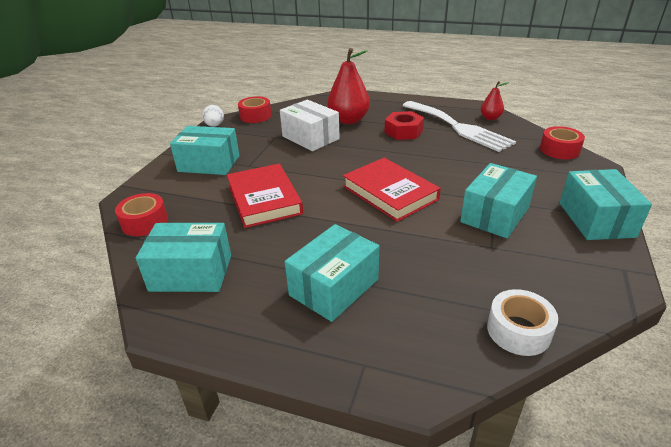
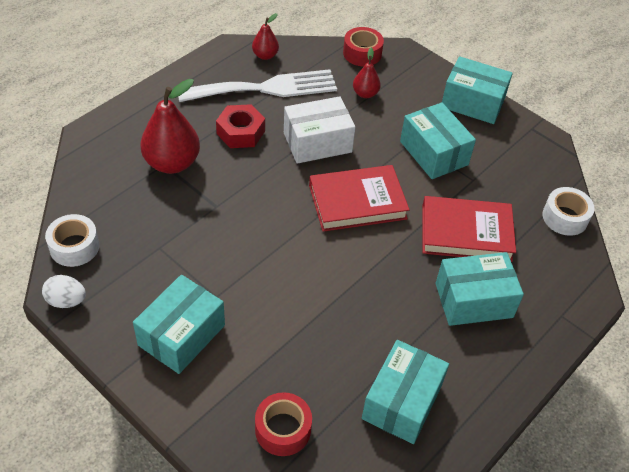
camera: 70 degrees left, 15 degrees up
red book [227,164,303,228] -> red book moved to [422,196,516,262]
red tape [238,96,271,123] -> white tape [45,214,99,267]
white box [280,100,340,151] -> white box moved to [284,96,355,164]
turquoise box [285,224,379,322] -> turquoise box turned 75 degrees counterclockwise [436,252,524,326]
none -> red pear [353,48,381,98]

